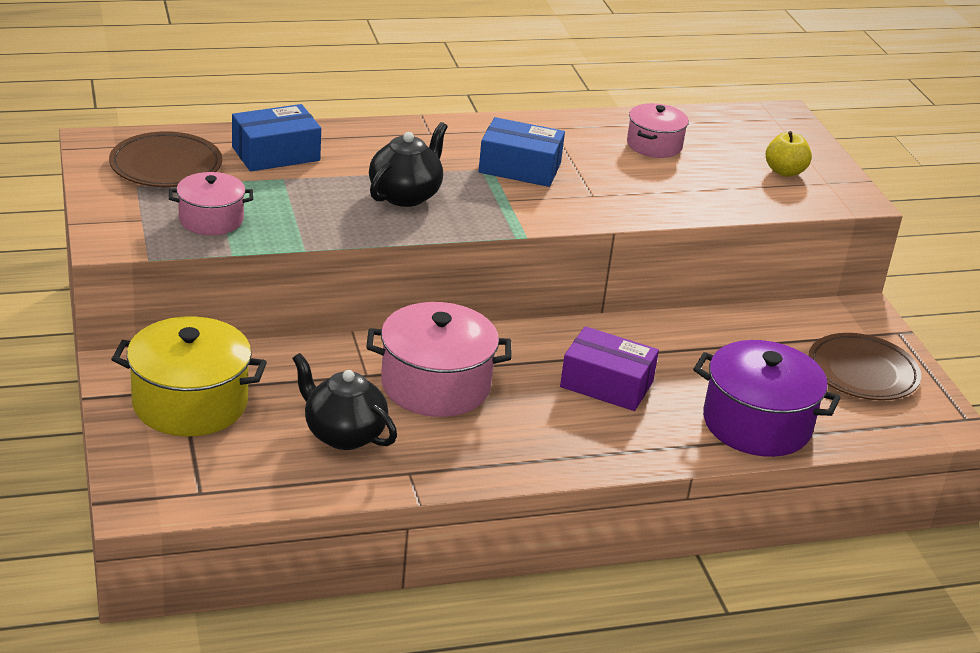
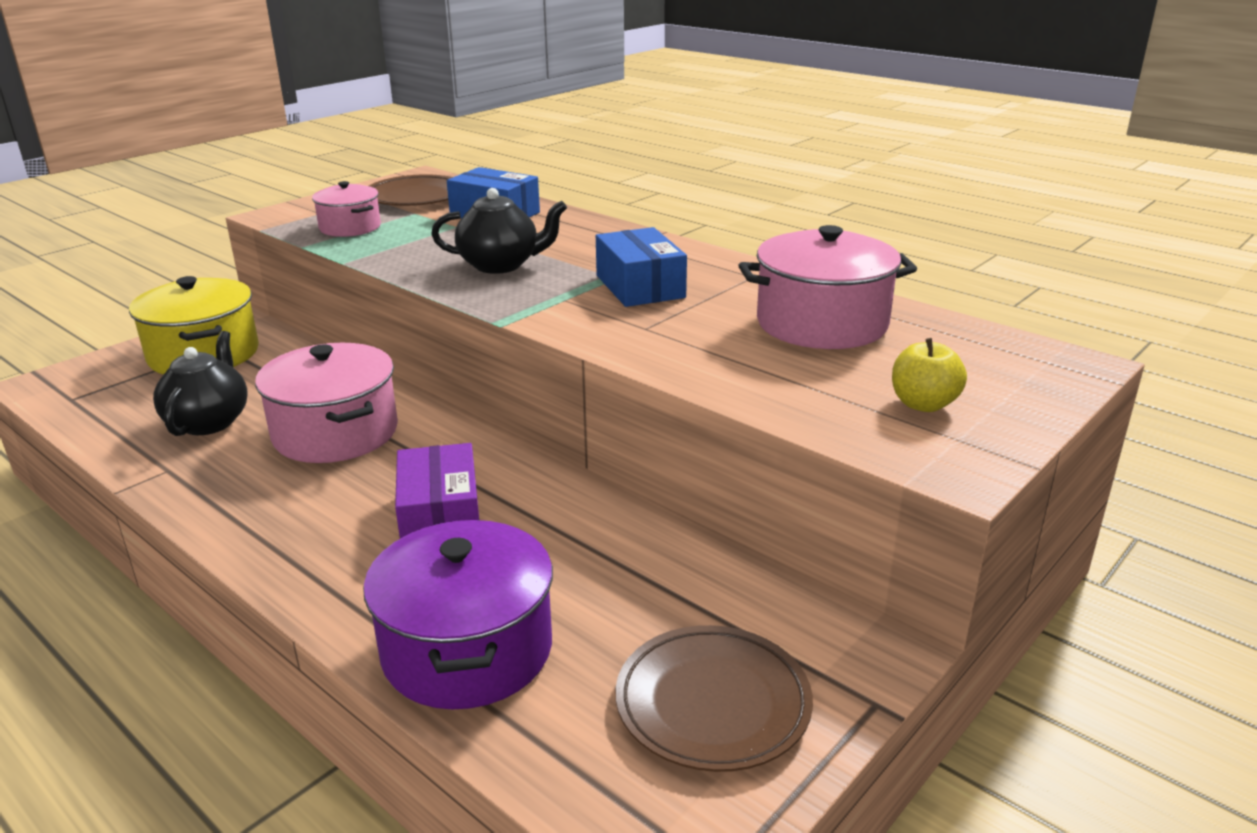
camera: 60 degrees right, 5 degrees down
pink pot [627,103,689,158] -> pink pot [739,225,917,349], size x1.70

